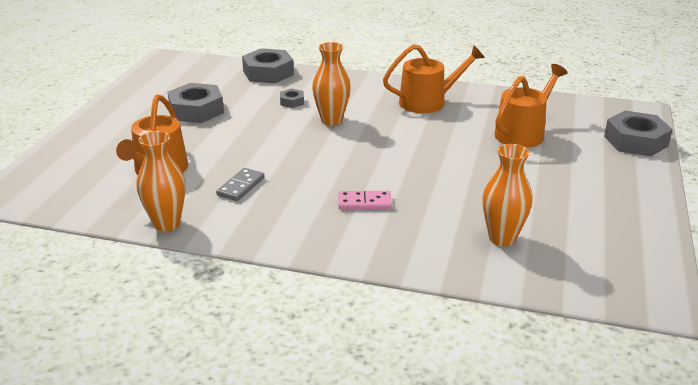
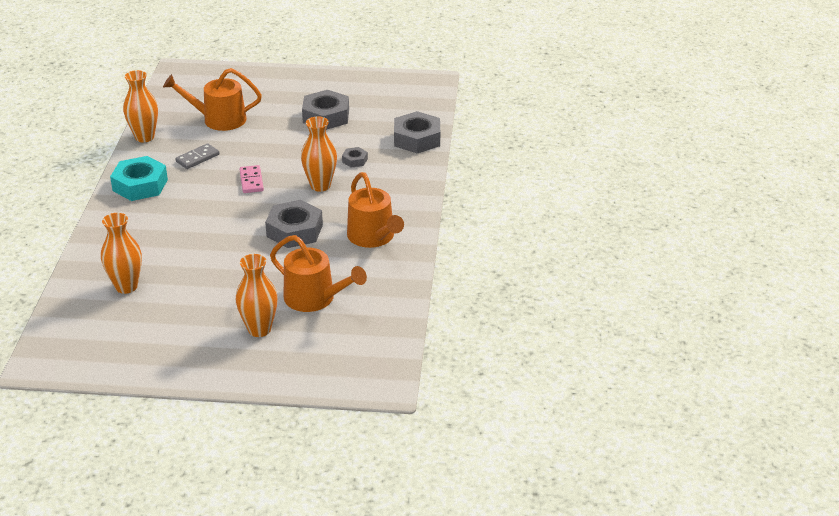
camera: 80 degrees right, 5 degrees up
grey domino [216,168,265,201] -> grey domino turned 60 degrees counterclockwise [175,143,220,169]
pink domino [339,191,392,210] -> pink domino moved to [240,165,264,193]
grey nut [604,111,673,156] -> grey nut moved to [265,200,323,248]
none -> turquoise nut [110,156,168,201]
none -> orange vase [236,254,278,337]

